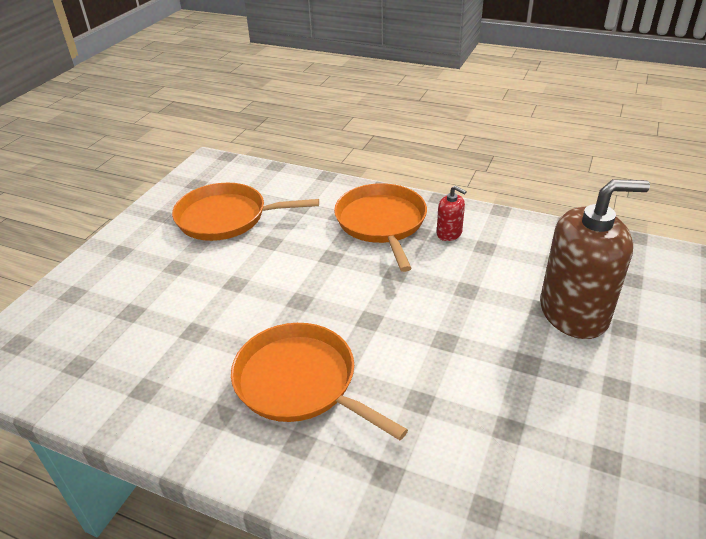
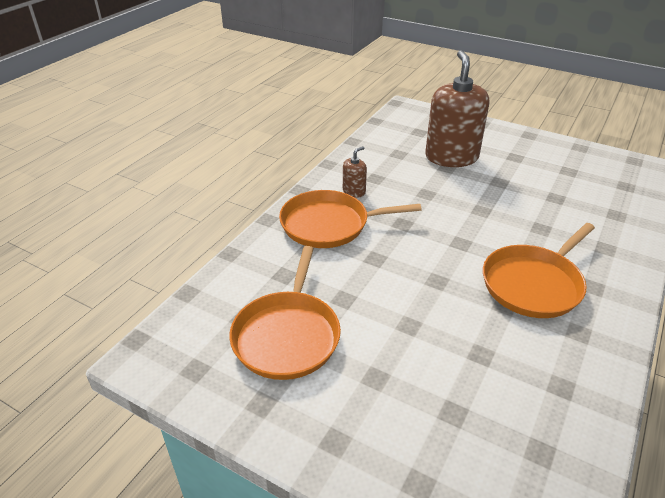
camera: 85 degrees left, 0 degrees up
red soap dispenser [437,185,467,241] -> brown soap dispenser [343,146,367,198]

